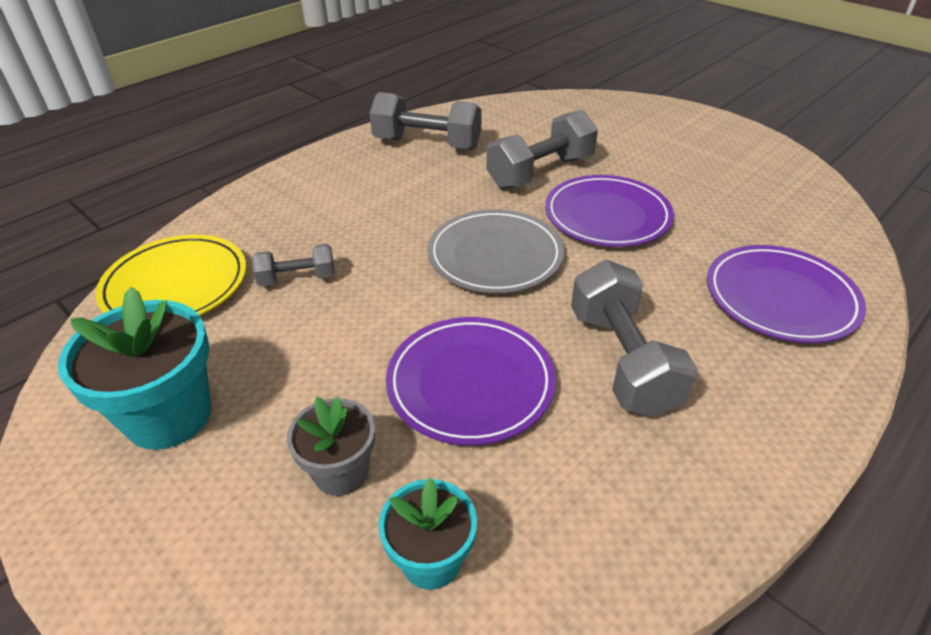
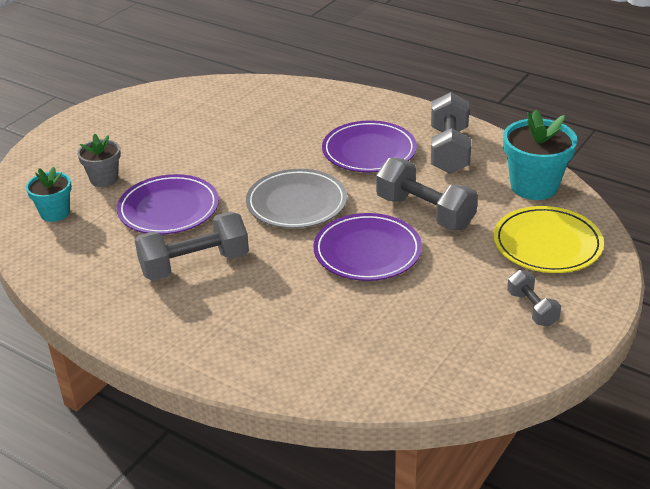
camera: 80 degrees right, 5 degrees down
turquoise flower pot [58,287,212,450] -> turquoise flower pot moved to [503,110,577,200]
yellow plate [95,235,246,315] -> yellow plate moved to [493,206,604,273]
grey dumbbell [252,244,335,286] -> grey dumbbell moved to [507,270,561,327]
purple plate [707,245,866,343] -> purple plate moved to [322,121,417,172]

